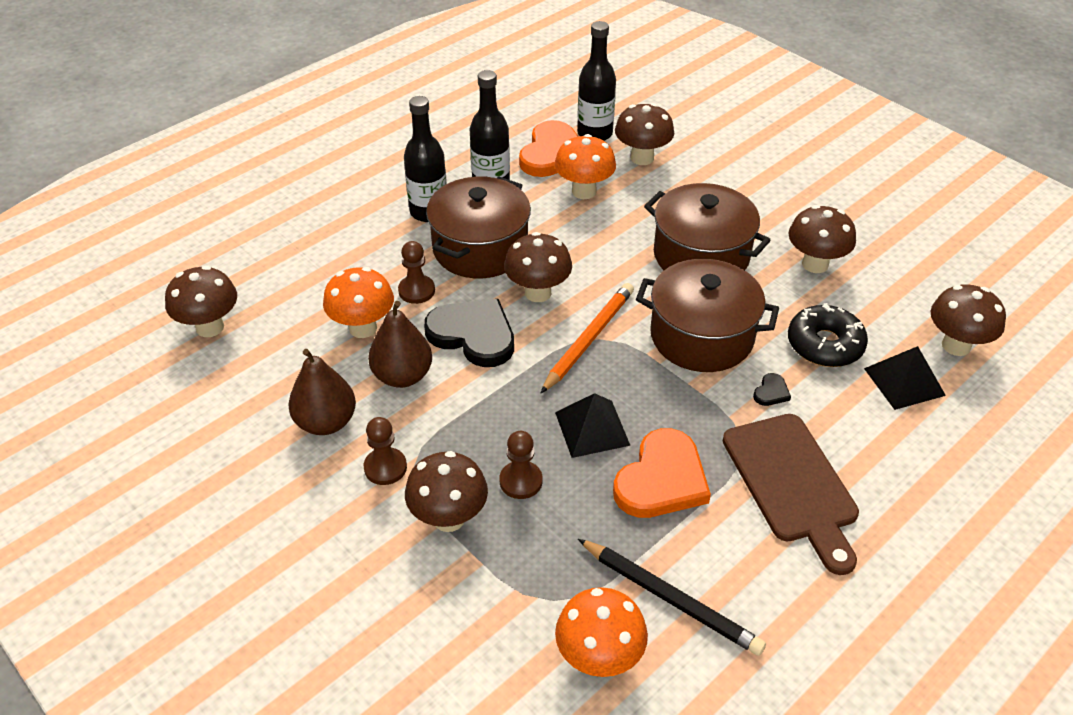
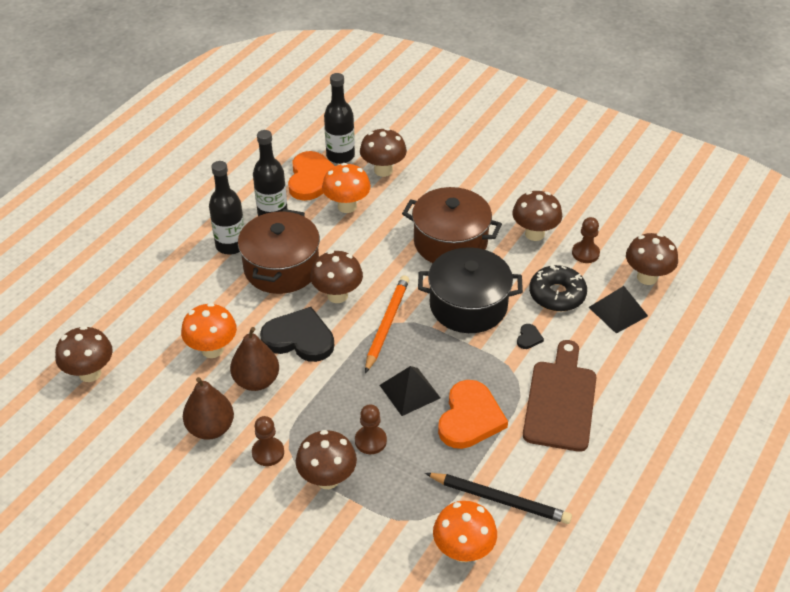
camera: 15 degrees left, 0 degrees up
brown pawn [398,241,435,304] -> brown pawn moved to [572,217,600,263]
brown pot [636,259,779,372] -> black pot [418,247,523,333]
brown cutting board [723,414,859,575] -> brown cutting board turned 135 degrees counterclockwise [523,340,597,452]

